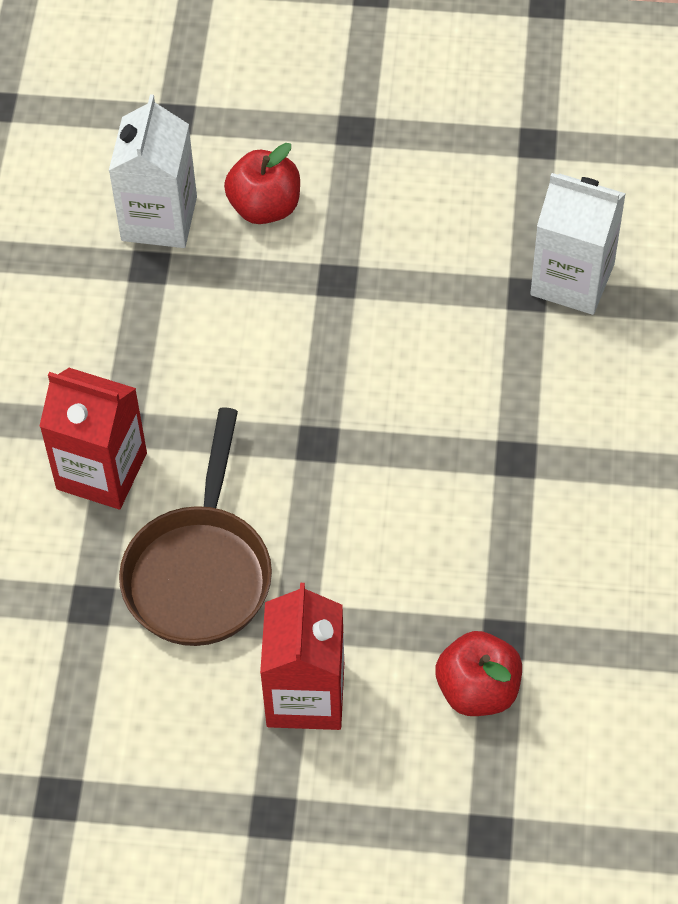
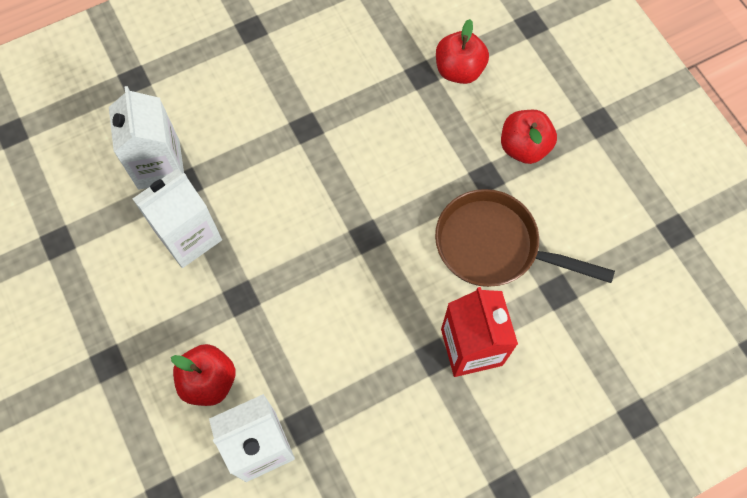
camera: 125 degrees left, 10 degrees up
brown pan [119,407,272,646] -> brown pan turned 135 degrees counterclockwise [435,189,615,287]
red carton [260,583,344,730] -> red apple [501,110,557,164]
none -> white carton [132,169,222,268]

